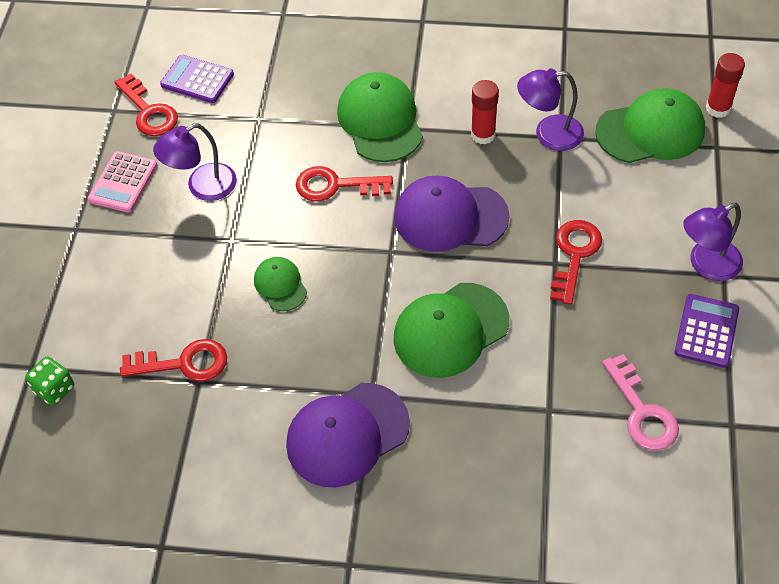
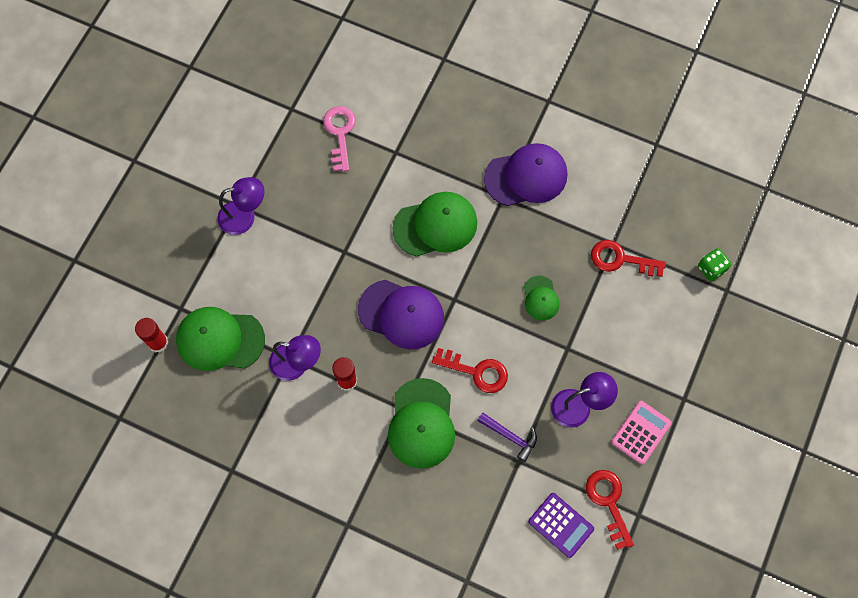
camera: 165 degrees left, 15 degrees up
red key [550,220,602,305] -> none
purple calculator [675,294,739,368] -> none
none -> purple hammer [477,412,537,462]

